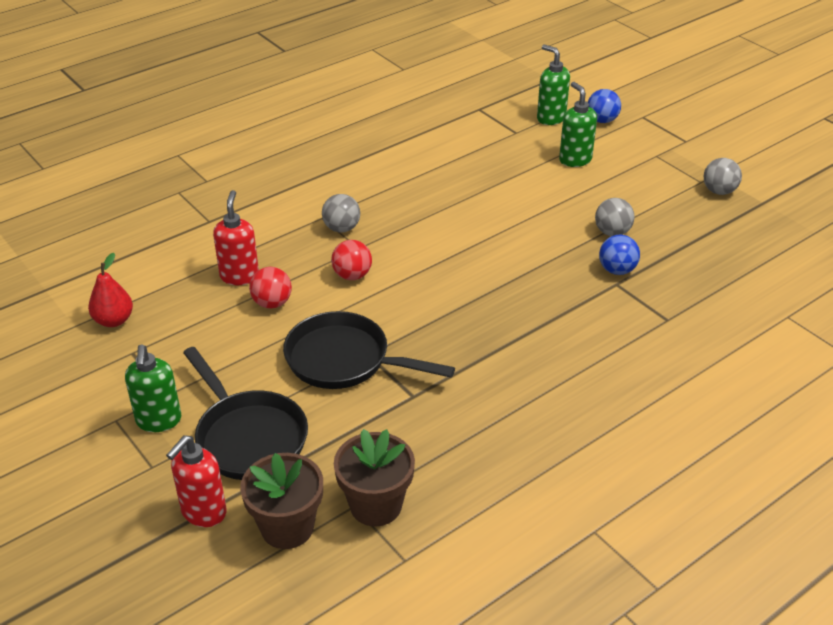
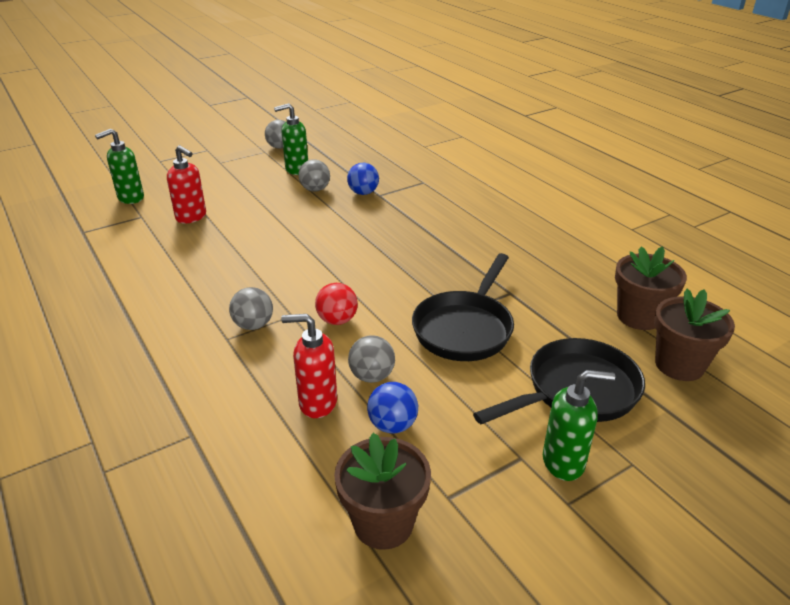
camera: 85 degrees left, 5 degrees down
red pear [88,253,133,327] -> brown flower pot [334,433,431,550]
red soap dispenser [166,435,227,527] -> red soap dispenser moved to [167,145,206,224]
red ball [249,267,292,309] -> grey ball [348,335,395,383]
green soap dispenser [559,82,597,167] -> green soap dispenser moved to [274,103,308,175]
blue ball [588,89,621,123] -> blue ball moved to [367,382,418,434]

